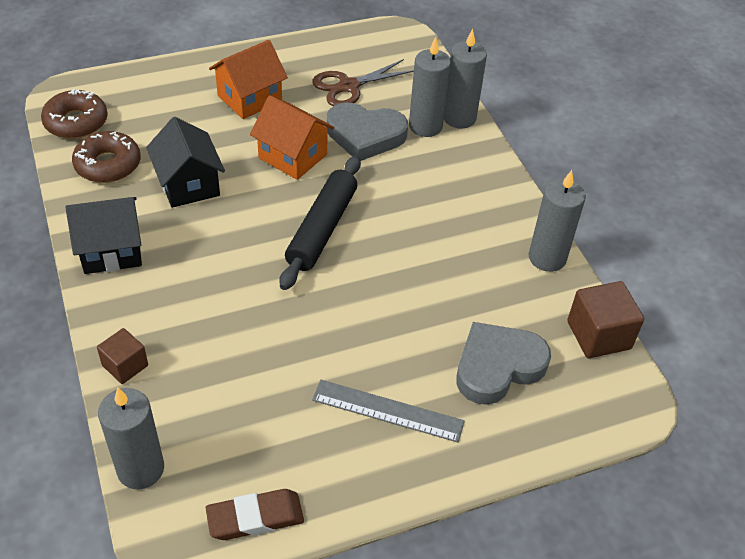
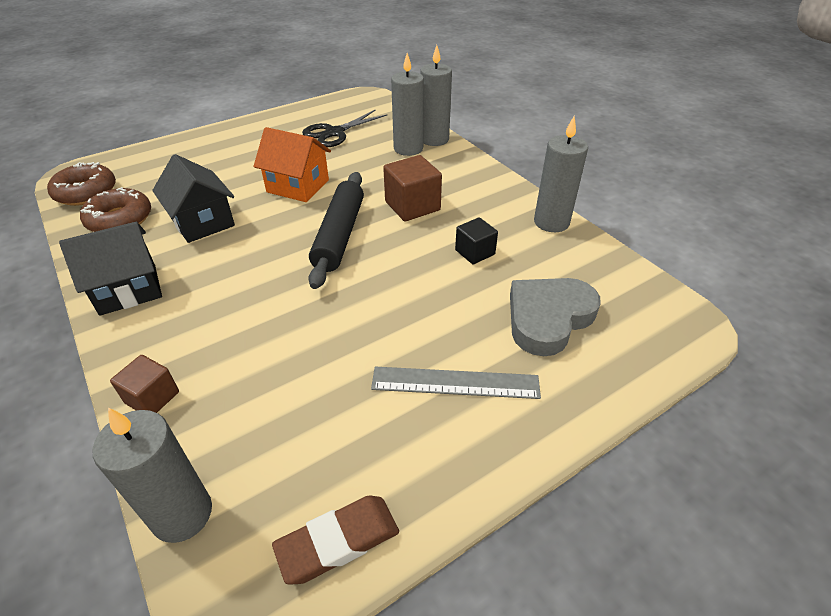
camera: 10 degrees left, 5 degrees down
orange house [209,40,288,119] -> none
brown scissors [312,59,414,106] -> black scissors [302,110,388,147]
grey heart [327,103,408,161] -> none
brown cube [567,281,644,358] -> brown cube moved to [383,155,442,221]
none -> black cube [455,217,498,264]

